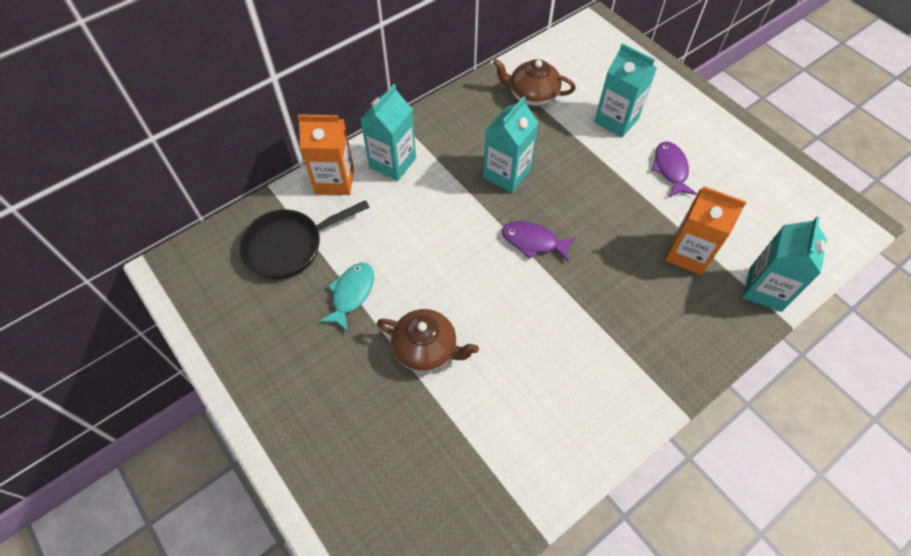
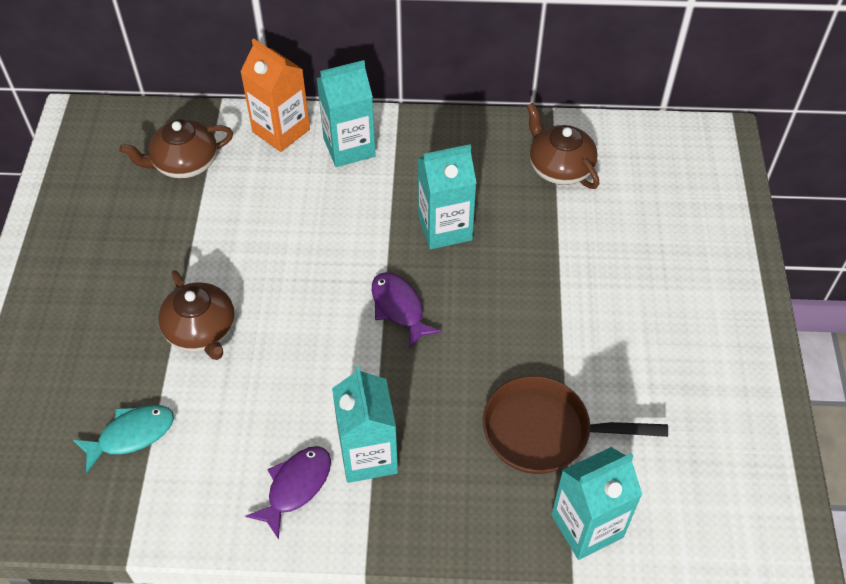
camera: 40 degrees right, 5 degrees down
black pan [239,200,370,279] -> brown teapot [119,119,233,179]
turquoise fish [319,263,374,332] -> turquoise fish moved to [73,405,174,473]
turquoise carton [594,43,657,137] -> turquoise carton moved to [332,366,398,483]
purple fish [651,142,697,197] -> purple fish moved to [245,446,331,539]
orange carton [665,186,747,275] -> brown pan [483,376,668,474]

